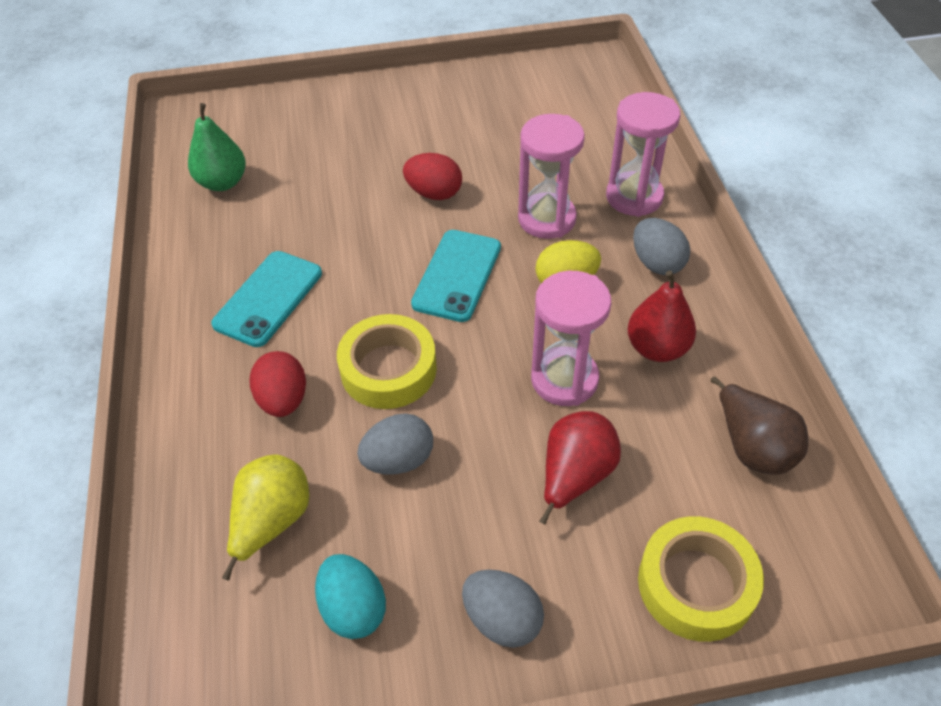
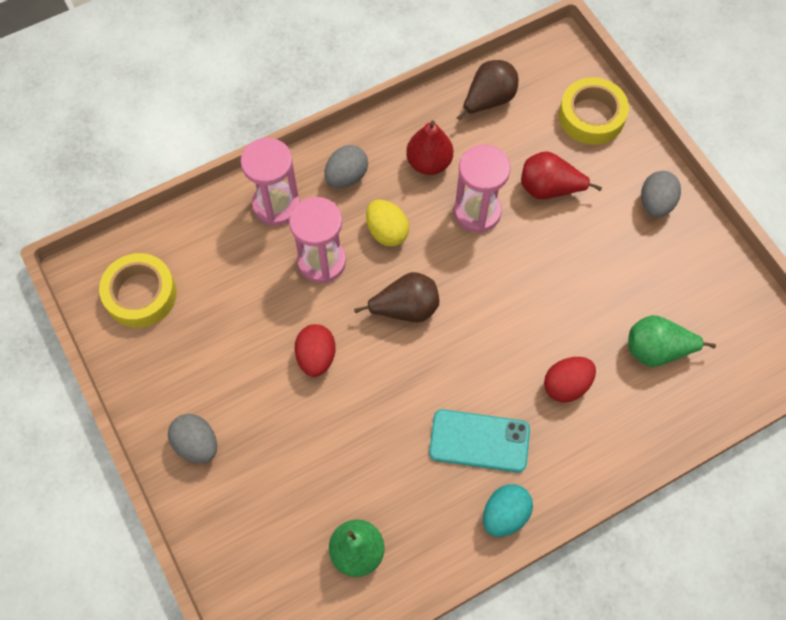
camera: 110 degrees left, 15 degrees up
yellow pear [222,454,309,581] -> green pear [628,315,716,367]
turquoise egg [315,554,386,639] -> turquoise egg moved to [483,484,533,537]
yellow tape [337,314,437,409] -> yellow tape moved to [99,253,177,328]
grey egg [357,413,433,475] -> grey egg moved to [168,414,217,463]
turquoise phone [411,230,501,322] -> brown pear [354,272,439,322]

